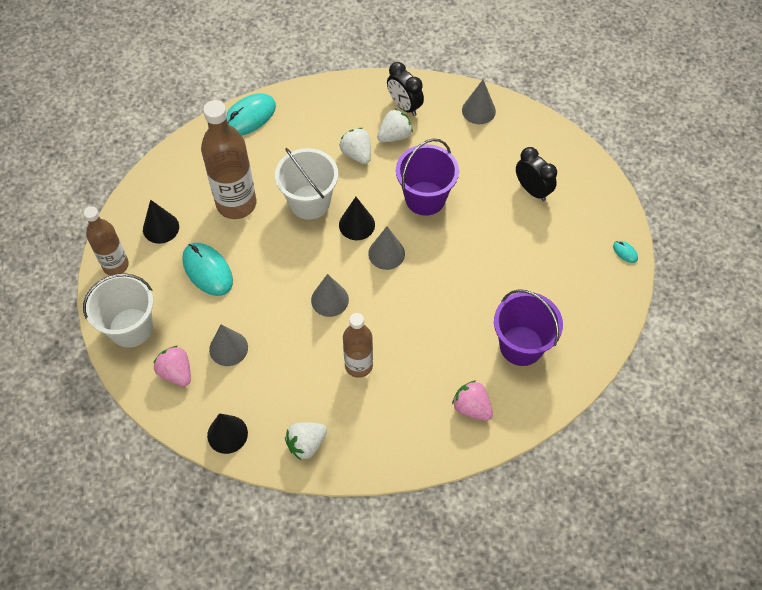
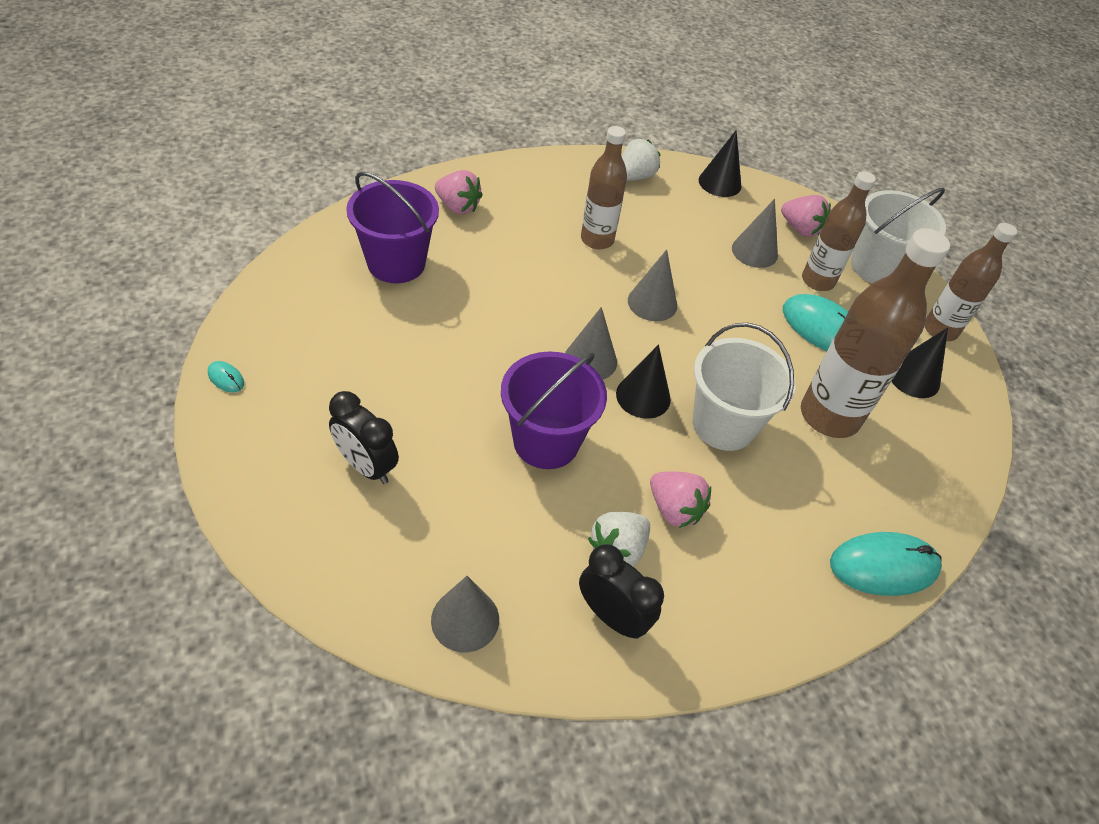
camera: 165 degrees right, 10 degrees down
turquoise mouse [226,93,276,136] -> turquoise mouse turned 45 degrees clockwise [830,532,942,596]
white strawberry [339,128,371,164] -> pink strawberry [650,472,711,528]
none -> brown bottle [802,171,876,291]

